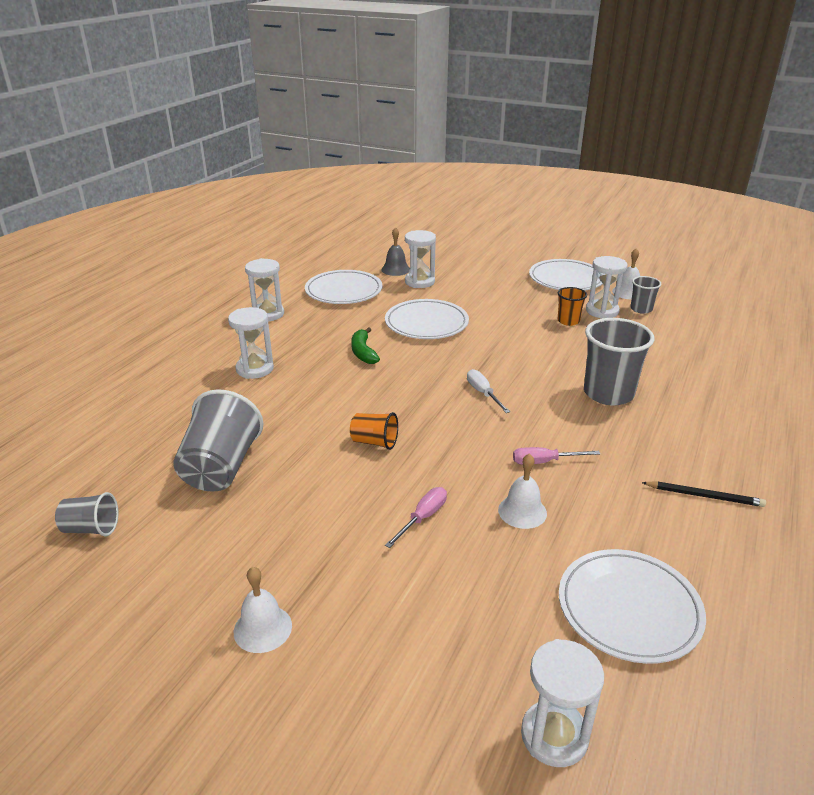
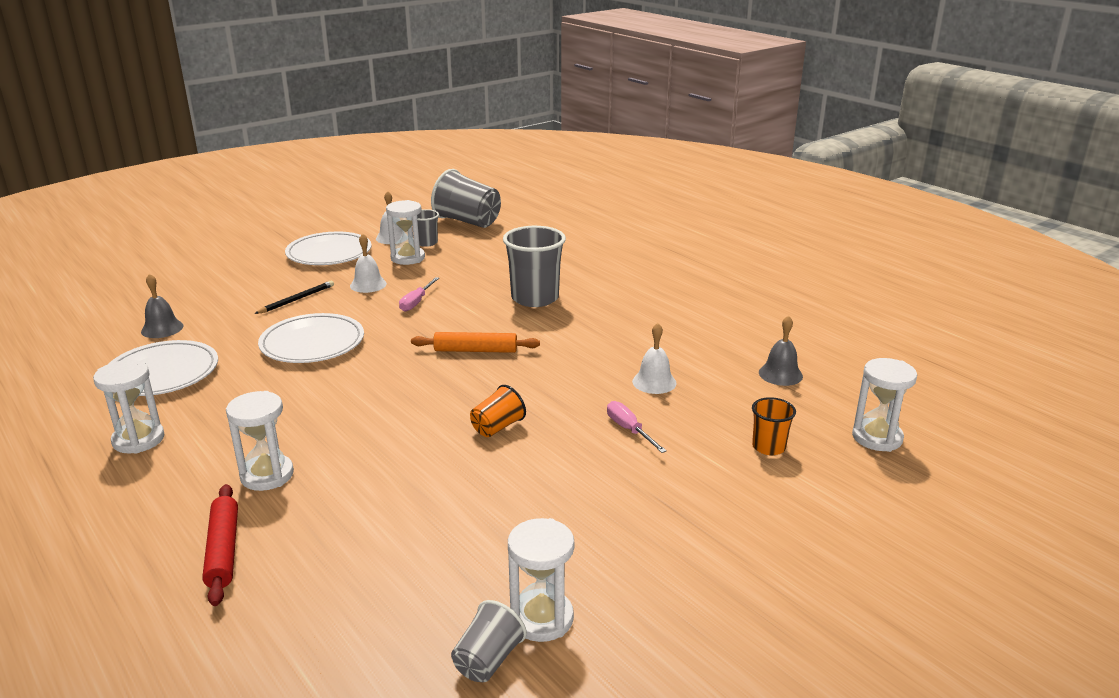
camera: 65 degrees left, 5 degrees down
grey cup [173,389,263,492] -> grey cup moved to [431,169,501,228]
white bell [234,567,292,653] -> white bell moved to [350,234,387,293]
green banana [351,327,380,364] -> none
white hourglass [405,230,436,288] -> white hourglass moved to [508,518,574,642]
white screwdriver [467,369,510,413] -> orange rolling pin [411,332,540,353]
pink screwdriver [513,447,600,465] -> pink screwdriver moved to [399,277,439,312]
orange cup [558,287,587,326] -> orange cup moved to [752,397,796,455]
white plate [559,549,706,664] -> grey bell [759,315,803,386]
black pencil [642,481,766,507] -> black pencil moved to [254,281,334,314]
none -> red rolling pin [202,484,238,606]

